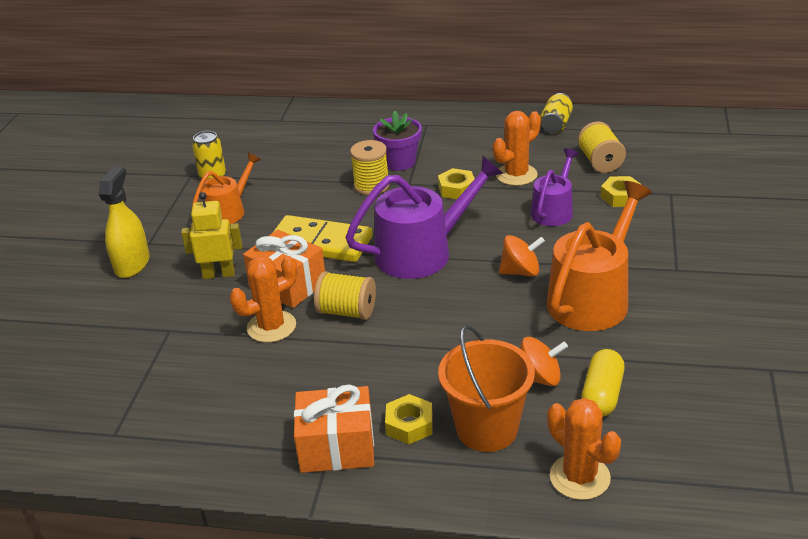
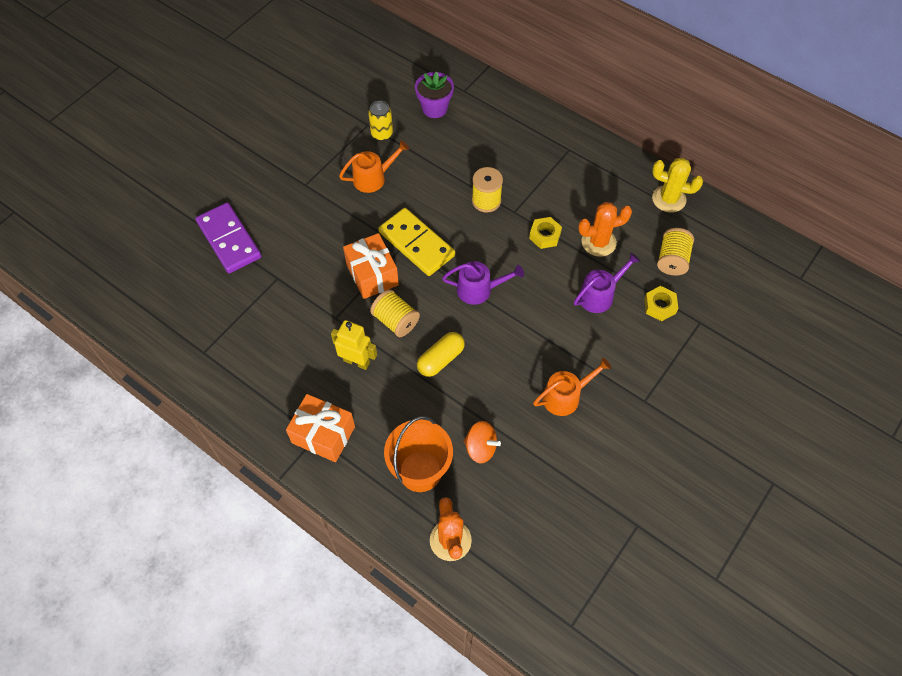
camera: 25 degrees right, 25 degrees up
yellow spray bottle [99,167,150,278] -> none
yellow robot [181,192,242,279] -> yellow robot moved to [331,320,377,370]
orange cactus [229,256,298,343] -> none
purple watering can [345,155,503,279] -> purple watering can [442,261,524,305], size x0.59
purple flower pot [373,111,422,171] -> purple flower pot moved to [415,72,454,118]
yellow nut [385,394,433,444] -> none
orange spinning top [499,235,545,277] -> none
yellow can [540,93,573,133] -> yellow cactus [652,158,703,213]
orange watering can [547,181,652,331] -> orange watering can [533,358,611,416], size x0.59
yellow capsule [581,349,625,417] -> yellow capsule moved to [417,332,465,377]
none -> purple domino [196,202,261,273]

